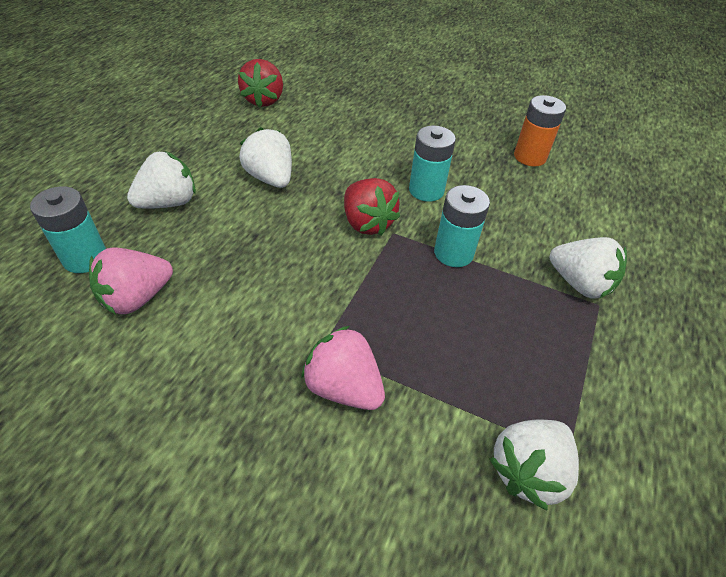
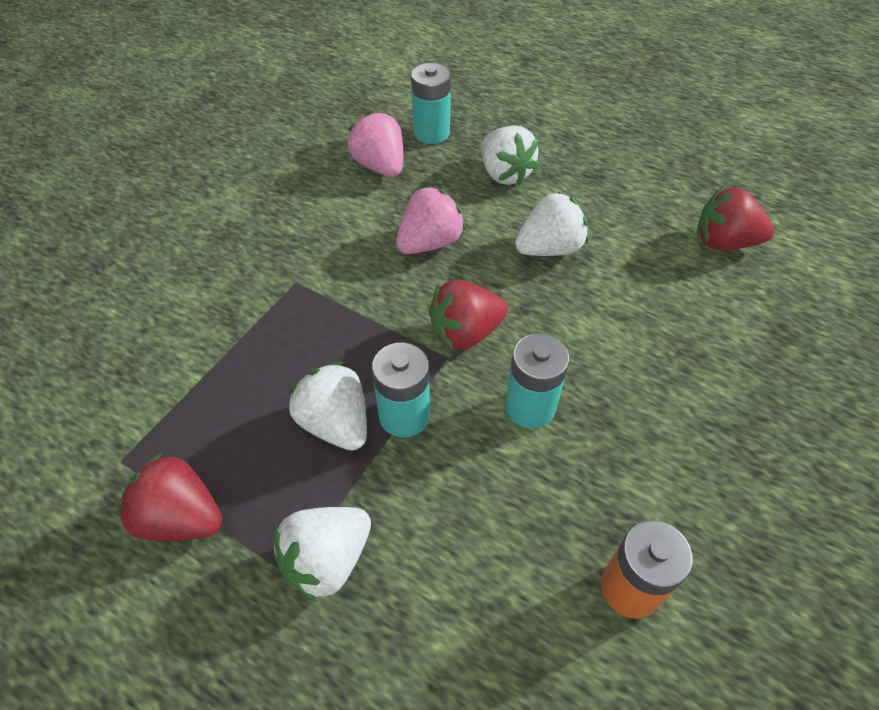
camera: 100 degrees right, 5 degrees up
pink strawberry [301,326,385,410] -> pink strawberry moved to [396,186,465,254]
white strawberry [489,420,579,510] -> white strawberry moved to [288,362,367,451]
none -> red strawberry [117,453,222,541]

